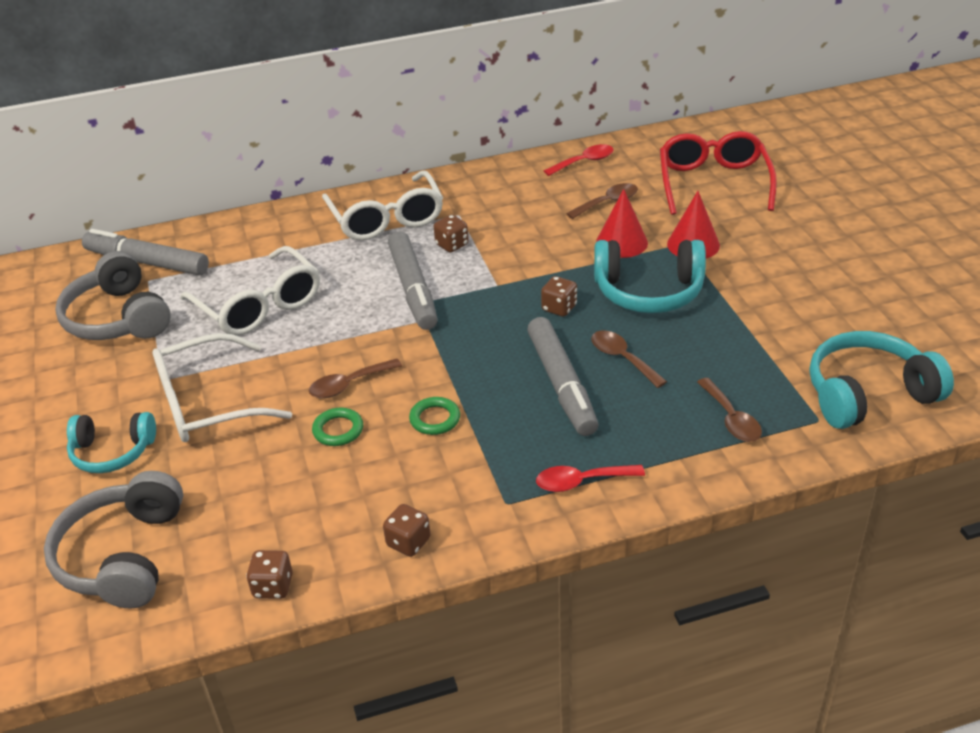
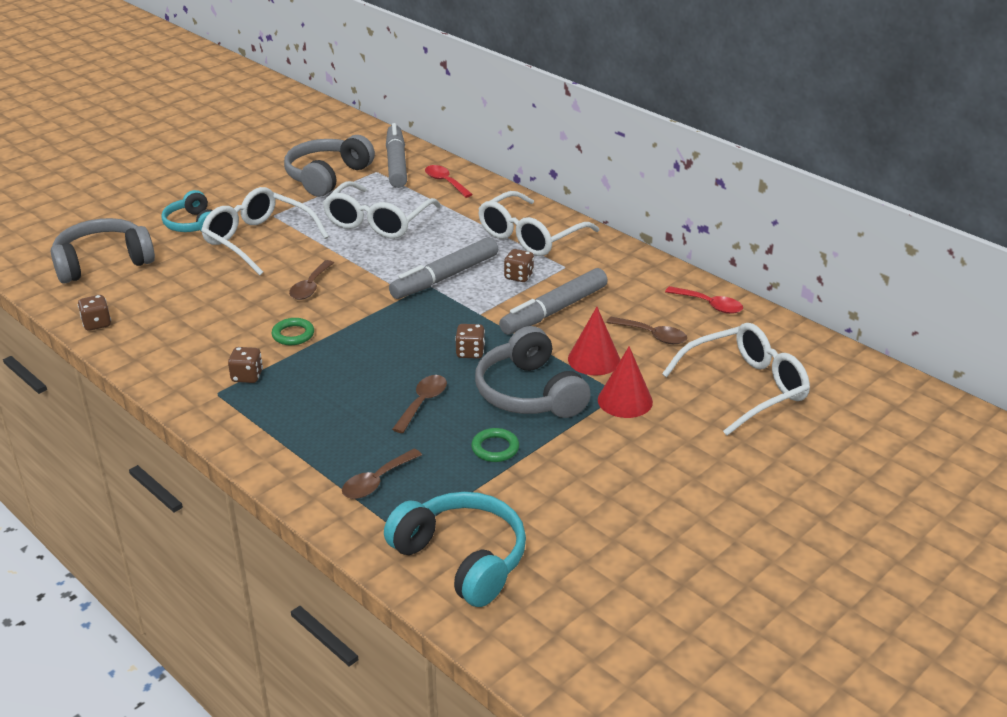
camera: 60 degrees right, 5 degrees down
brown spoon [309,358,402,398] -> brown spoon turned 105 degrees counterclockwise [289,260,334,300]
green ring [312,408,363,446] -> green ring moved to [471,428,519,462]
brown dice [383,504,431,557] -> brown dice moved to [228,347,263,383]
grey marker [527,317,598,436] -> grey marker moved to [499,268,608,335]
red spoon [536,465,645,492] -> red spoon moved to [425,165,473,198]
turquoise headphones [594,240,706,313] -> grey headphones [475,326,591,418]
red glasses [660,131,777,215] -> white glasses [662,323,810,436]

